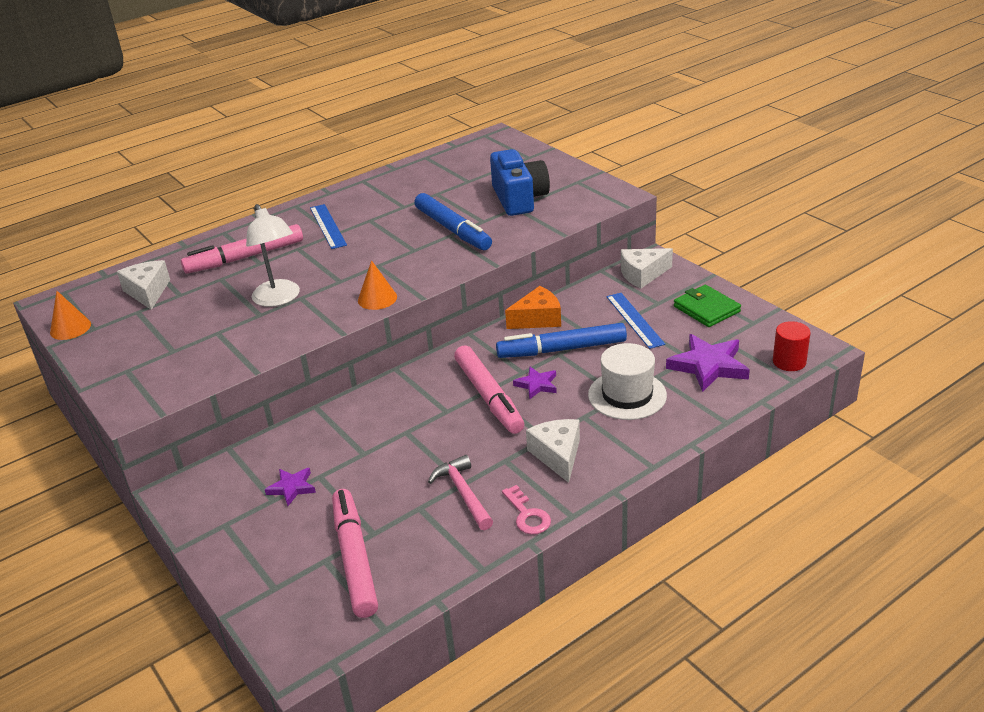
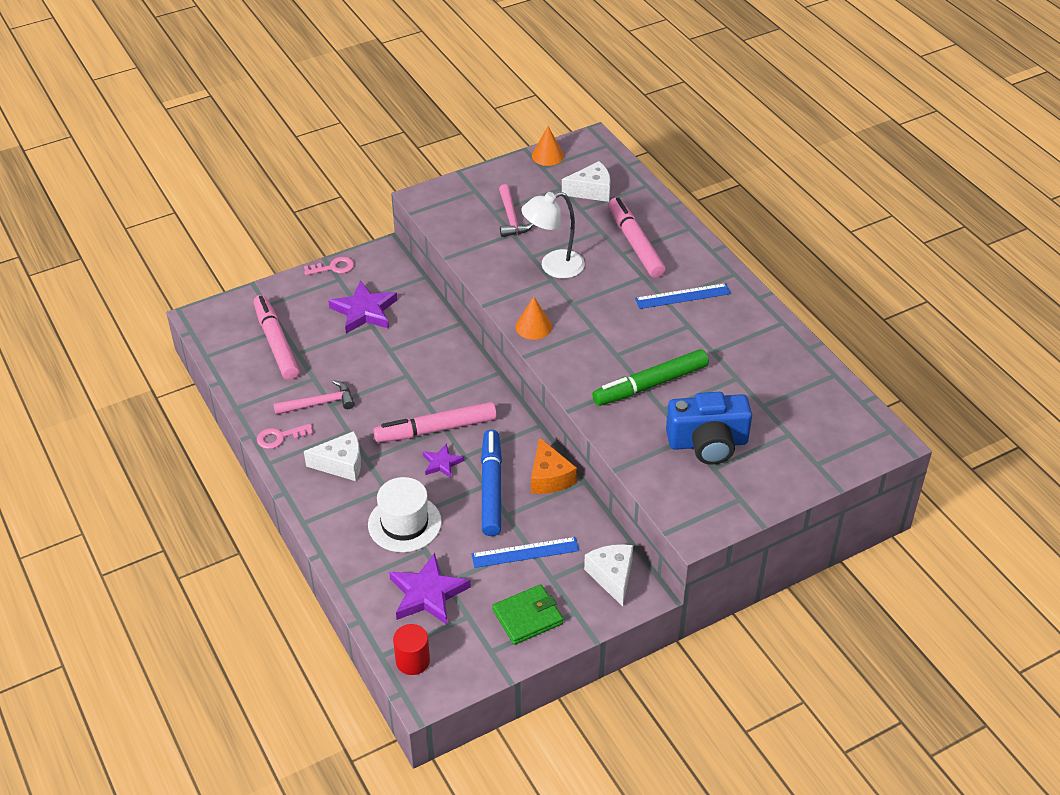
camera: 95 degrees right, 10 degrees up
purple star [265,467,316,506] -> purple star [328,280,398,334], size x1.80
pink marker [332,489,378,618] -> pink marker turned 105 degrees counterclockwise [254,295,299,380]
blue marker [414,193,492,250] -> green marker [592,349,709,406]
none -> pink key [304,257,354,275]
none -> pink hammer [499,184,534,237]

